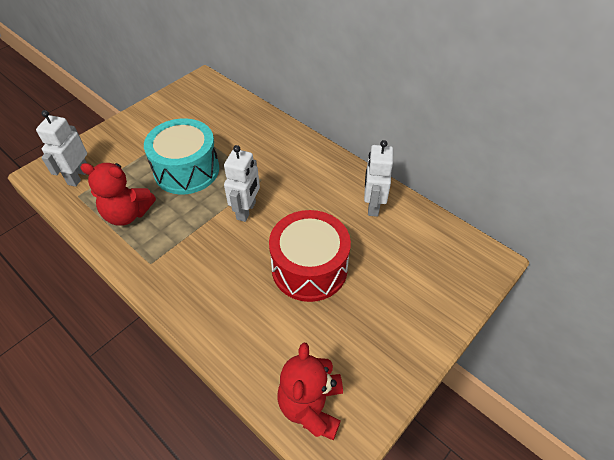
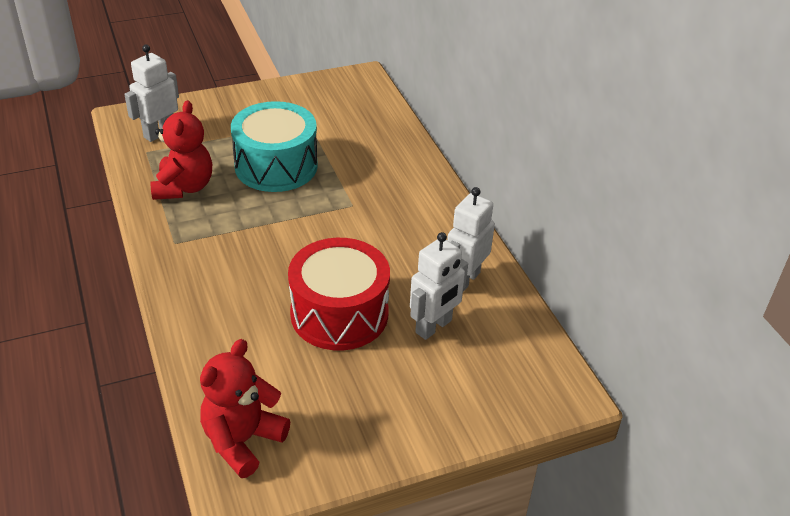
camera: 25 degrees right, 10 degrees down
red teddy bear [80,163,156,225] -> red teddy bear turned 120 degrees counterclockwise [151,100,212,200]
white robot [224,145,260,222] -> white robot moved to [410,232,468,340]

